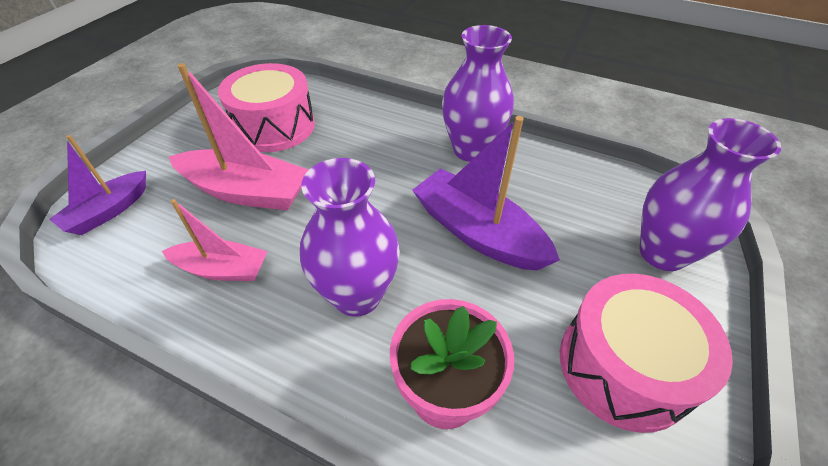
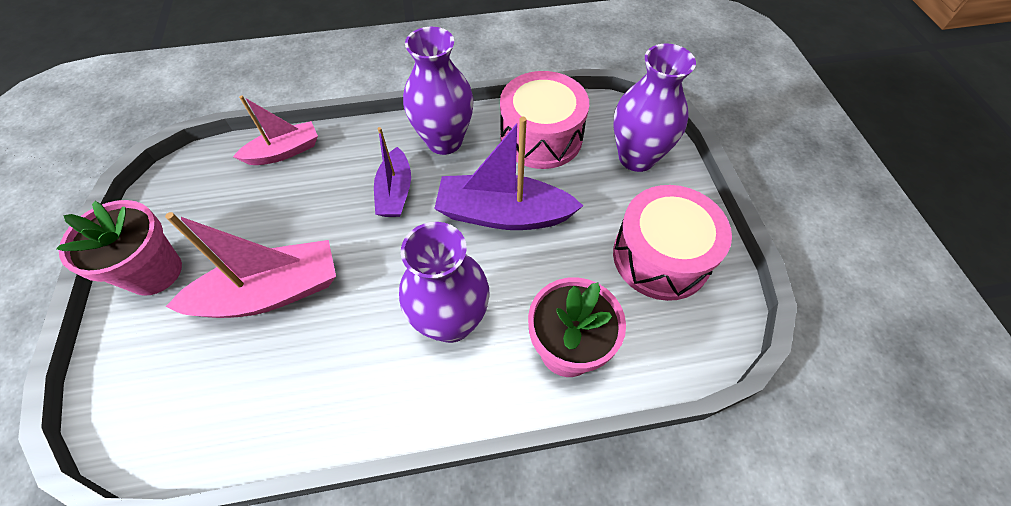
camera: 35 degrees left, 10 degrees up
purple boat [49,135,146,235] -> purple boat moved to [374,127,411,217]
pink boat [162,199,268,281] -> pink boat moved to [233,95,318,165]
pink drum [218,63,315,152] -> pink drum moved to [500,71,589,169]
none -> pink flower pot [56,200,182,296]

